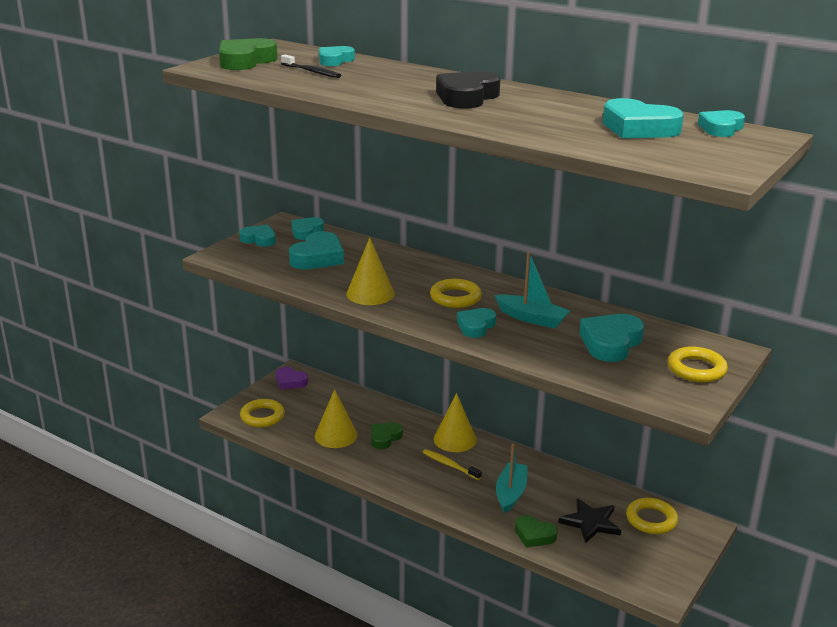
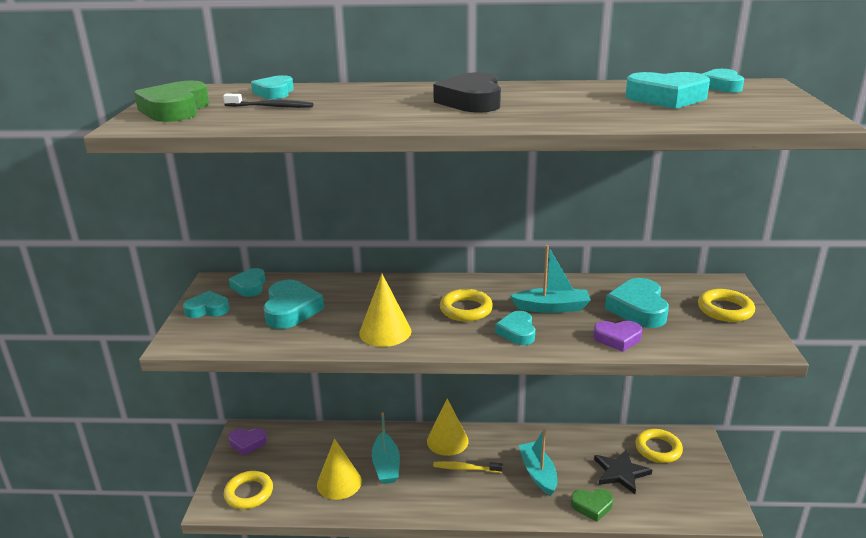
camera: 30 degrees left, 0 degrees up
green heart [371,422,403,449] -> turquoise boat [372,412,400,484]
none -> purple heart [593,321,642,352]

